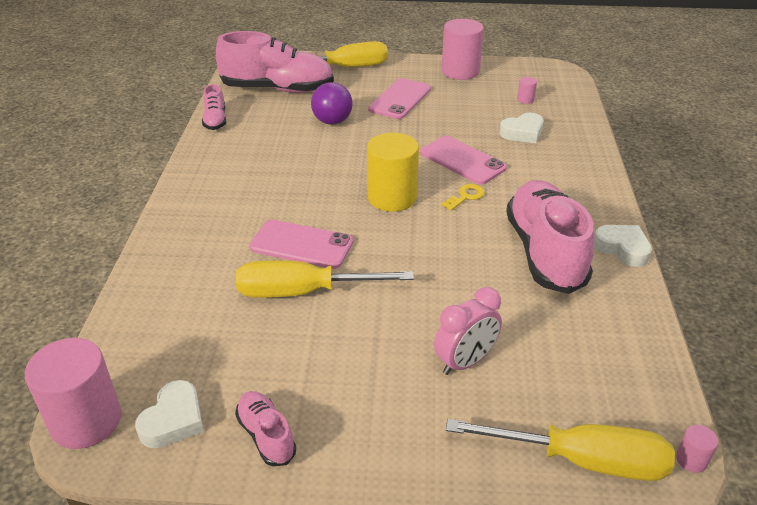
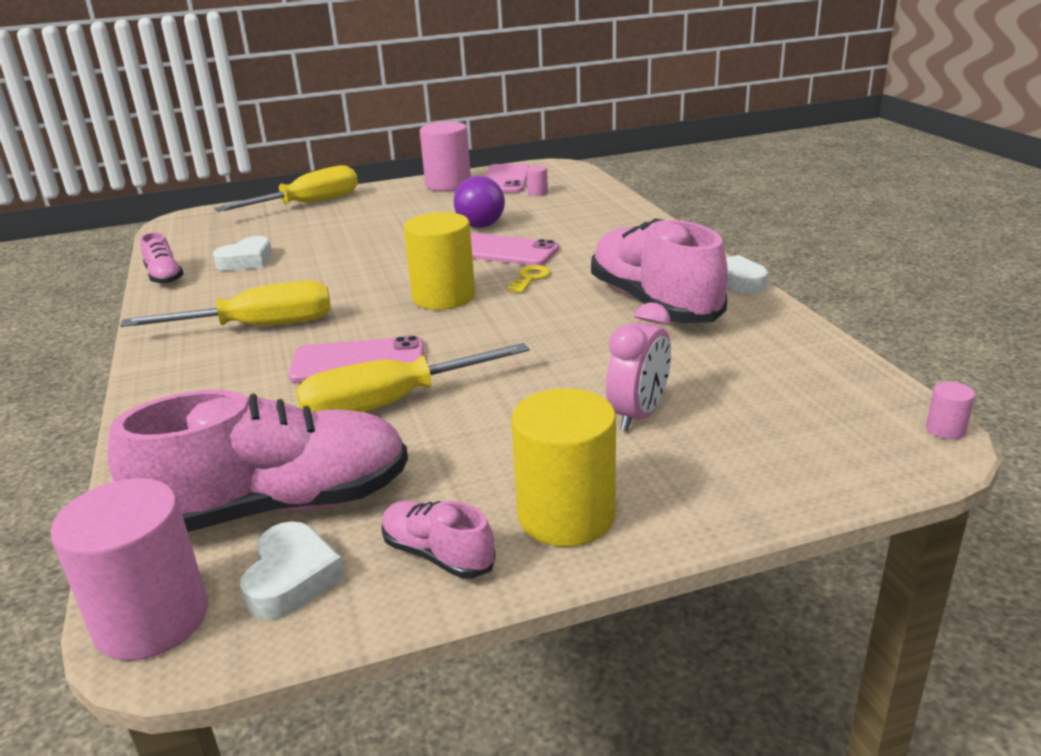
camera: 20 degrees left, 10 degrees down
pink shoe [216,31,334,93] -> pink shoe moved to [107,390,408,532]
purple ball [311,82,353,125] -> purple ball moved to [454,176,505,228]
pink phone [368,78,431,119] -> pink phone moved to [484,163,530,193]
yellow screwdriver [446,419,675,481] -> yellow screwdriver moved to [120,281,331,327]
white heart [500,113,544,143] -> white heart moved to [213,236,272,271]
none -> yellow cylinder [511,388,616,547]

